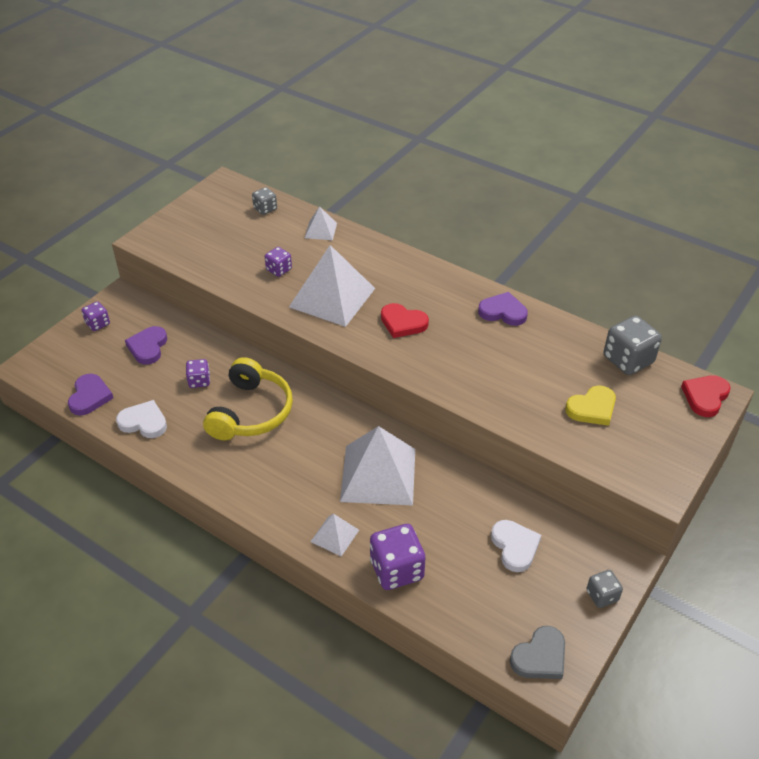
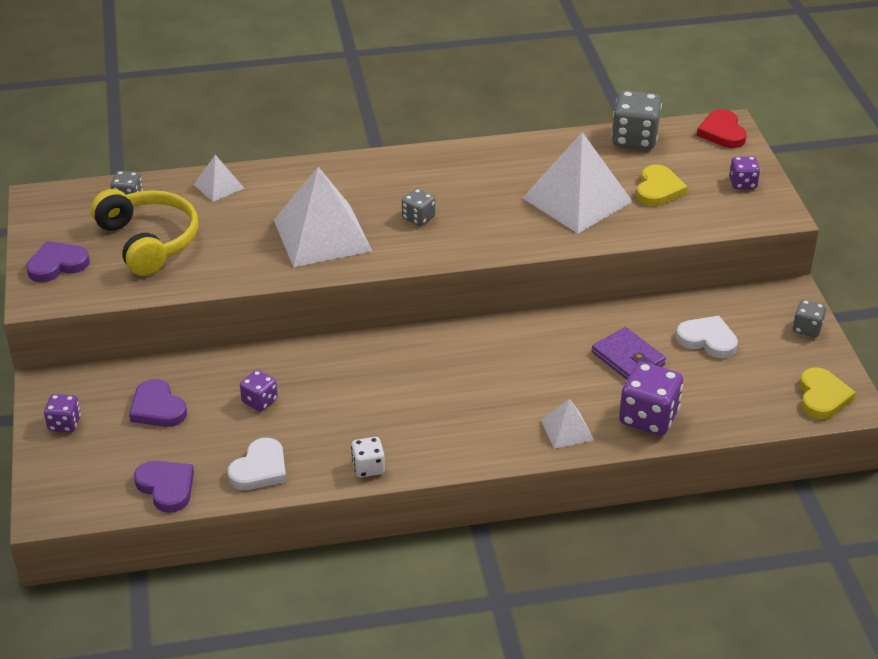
camera: 45 degrees left, 5 degrees down
white heart [116,400,167,438] -> white heart turned 150 degrees clockwise [228,438,286,490]
yellow headphones [203,357,293,440] -> yellow headphones moved to [91,189,198,276]
purple dice [265,247,292,277] -> purple dice moved to [729,156,760,189]
white pyramid [340,426,415,505] -> white pyramid moved to [523,132,633,234]
red heart [381,303,429,338] -> grey dice [402,188,435,226]
purple heart [478,292,528,326] -> purple heart moved to [26,241,90,282]
grey heart [510,626,565,679] -> yellow heart [800,367,856,419]
none -> white dice [351,437,385,477]
none -> purple wallet [592,327,666,379]

